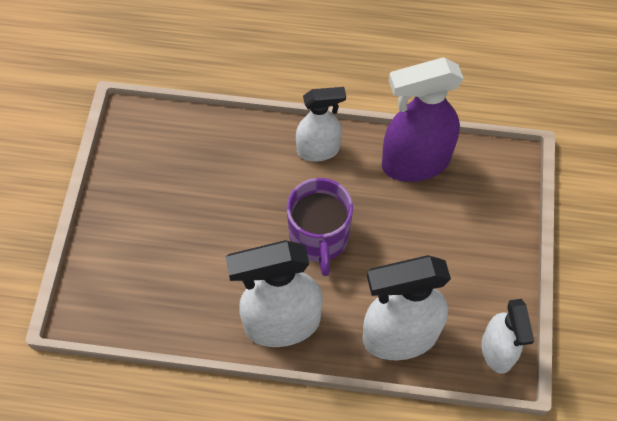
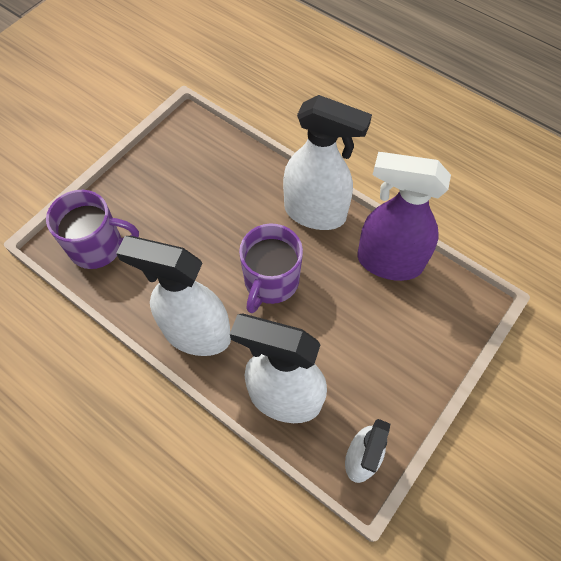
camera: 30 degrees right, 0 degrees up
white spray bottle [296,87,346,162] -> white spray bottle [283,95,372,230], size x1.61
none -> purple mug [46,190,139,269]

